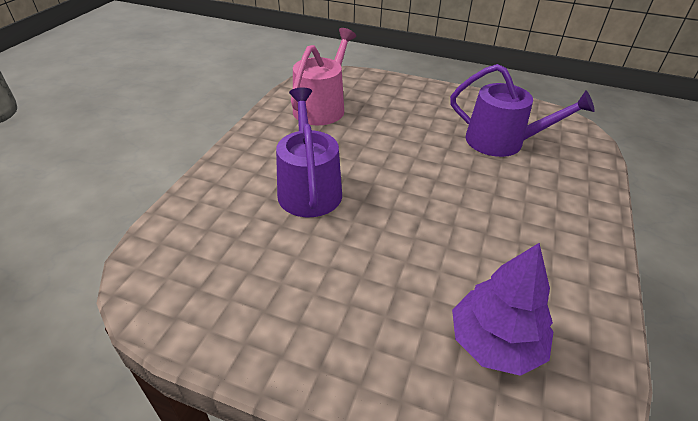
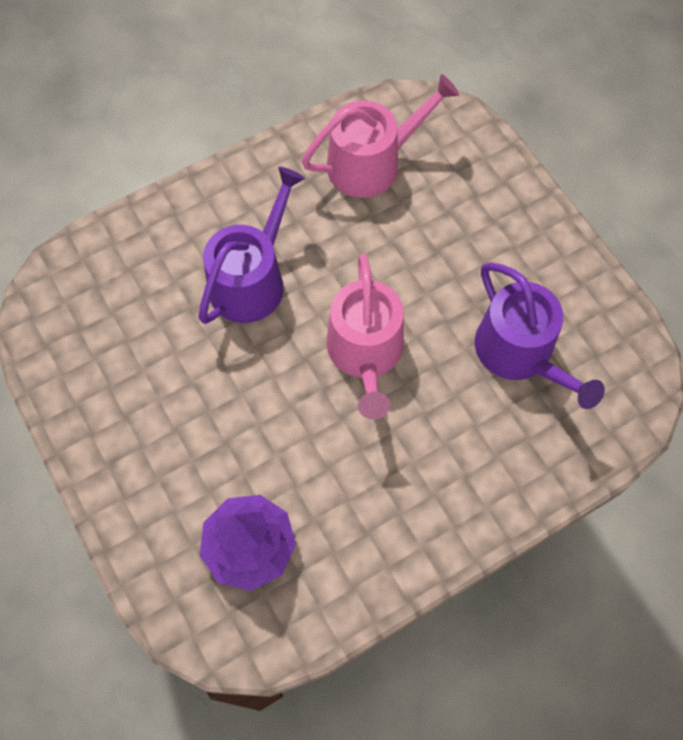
camera: 40 degrees right, 25 degrees up
none -> pink watering can [326,254,404,419]

